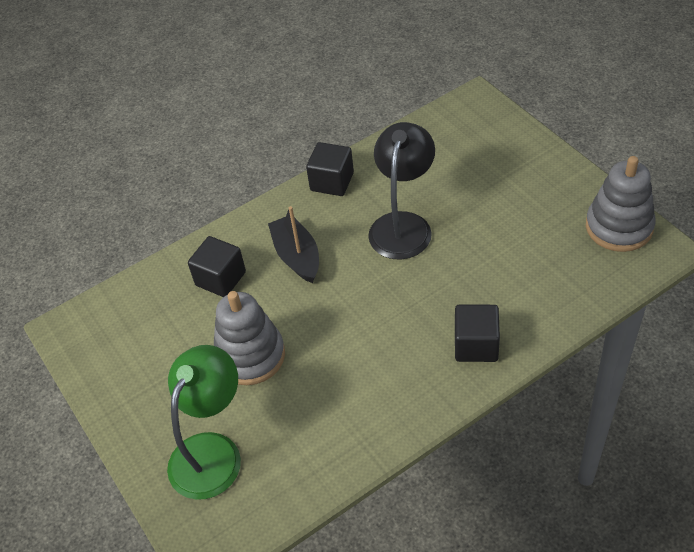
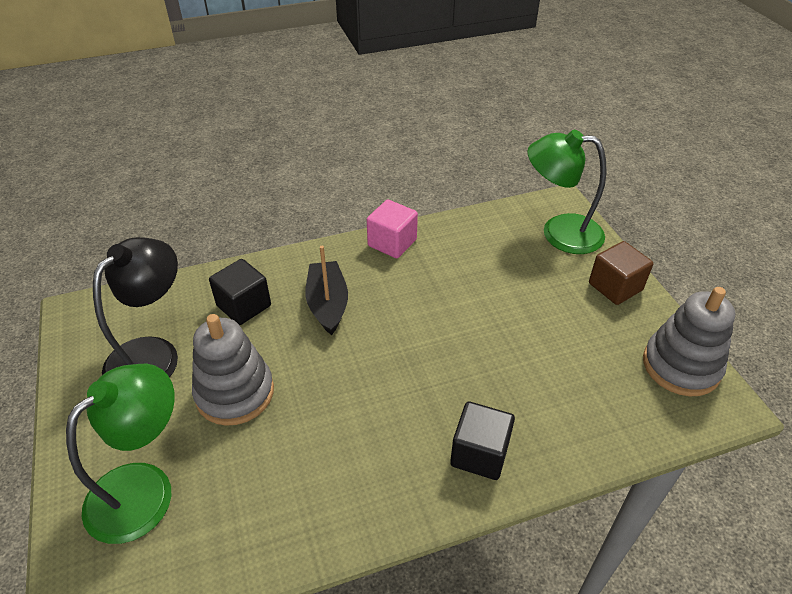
camera: 10 degrees right, 5 degrees down
black cube [306,142,354,196] -> pink cube [367,199,418,258]
black lamp [368,122,435,260] -> black lamp moved to [93,237,178,378]
none -> green lamp [528,130,607,254]
none -> brown cube [589,241,653,305]

